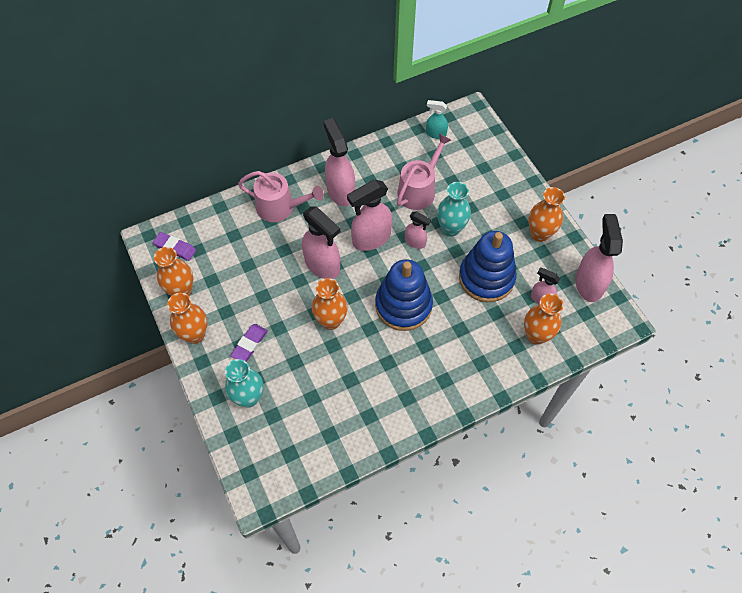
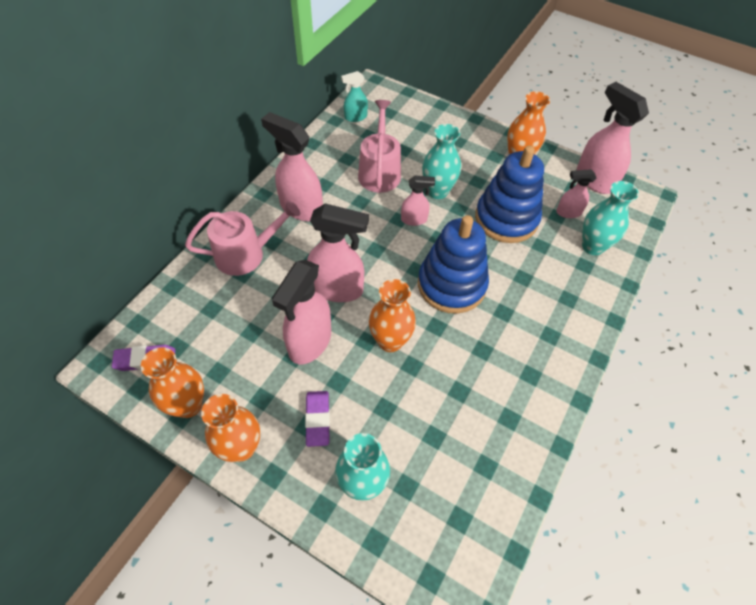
camera: 35 degrees left, 5 degrees down
pink spray bottle [347,180,392,251] -> pink spray bottle moved to [272,260,331,364]
orange vase [524,294,563,345] -> turquoise vase [582,181,639,255]

